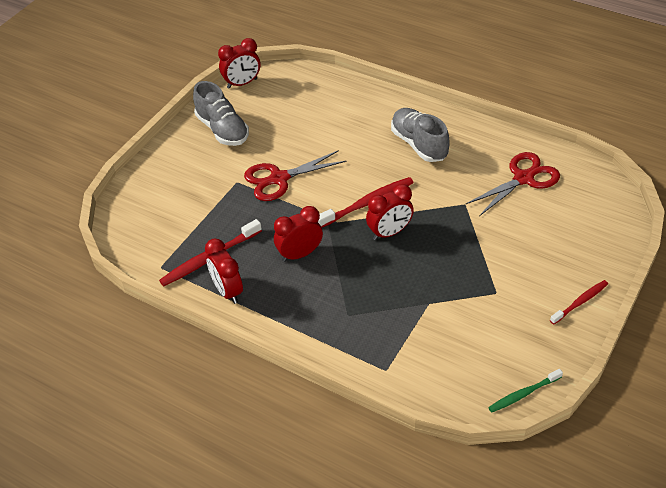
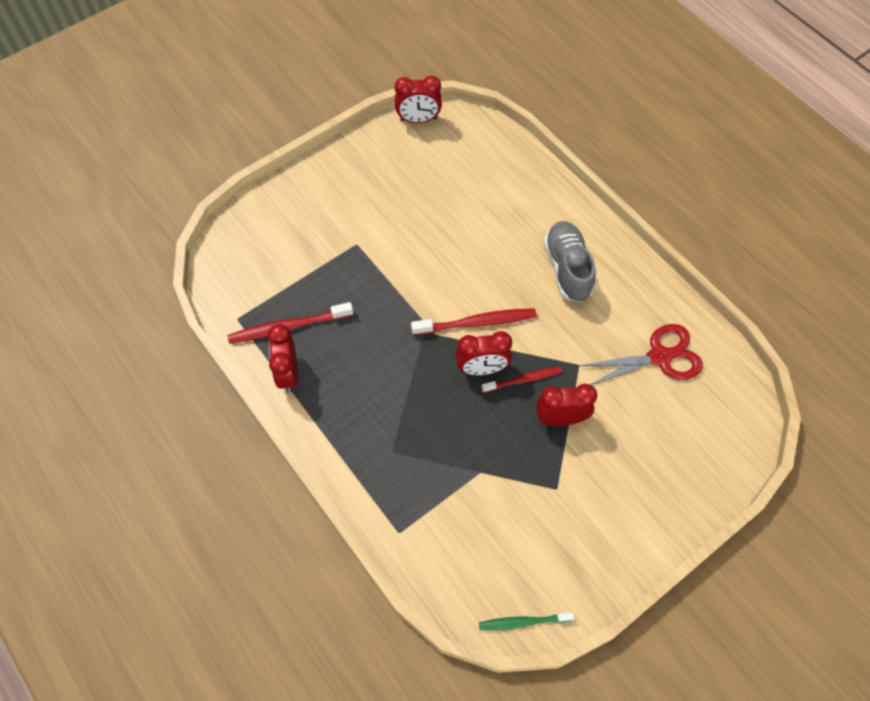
camera: 20 degrees right, 15 degrees up
grey shoe [193,81,249,146] -> none
red scissors [244,150,347,201] -> none
red clock [274,206,323,262] -> red clock moved to [536,384,597,426]
red toothbrush [550,280,608,324] -> red toothbrush moved to [482,367,562,393]

